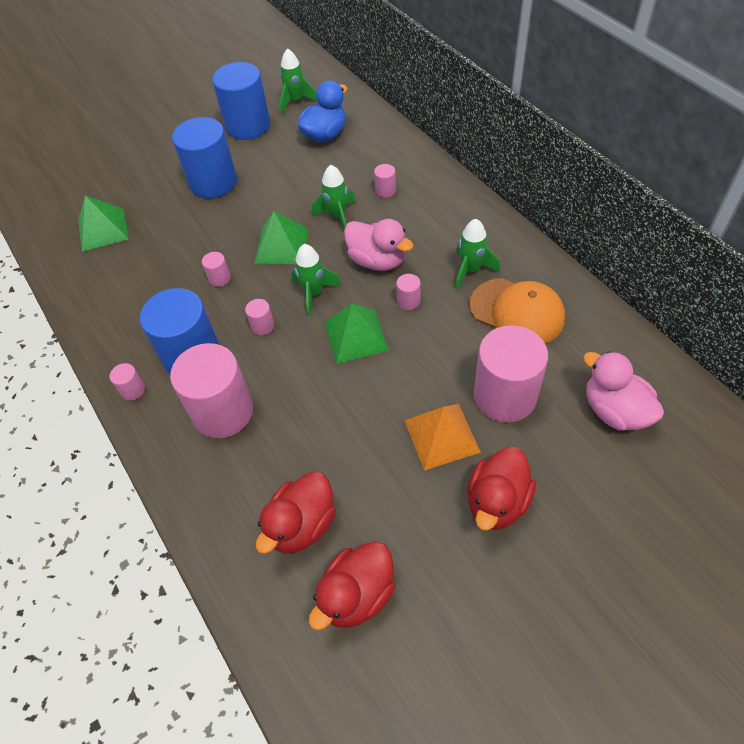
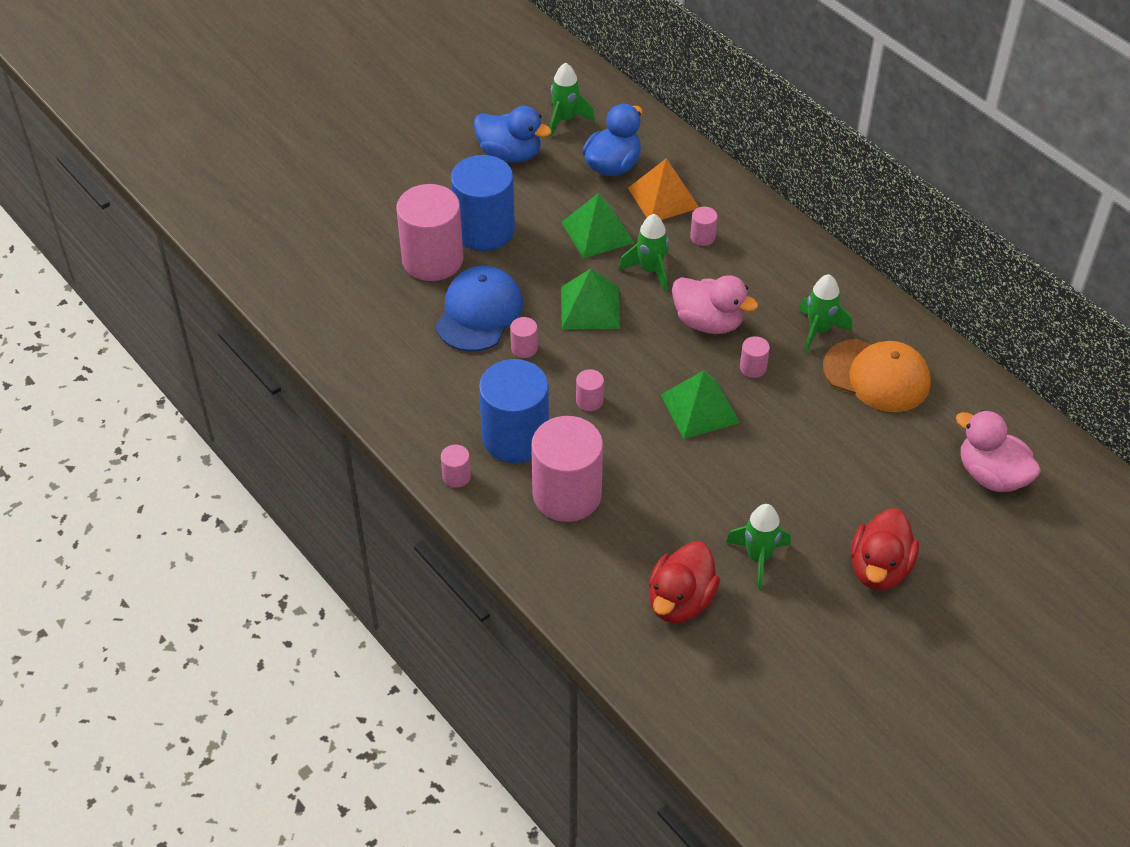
camera: 10 degrees left, 5 degrees down
green pyramid [78,195,129,252] -> green pyramid moved to [562,193,634,259]
blue cylinder [212,62,270,140] -> blue duck [474,106,552,163]
green rocket [291,244,341,316] -> green rocket moved to [726,504,791,589]
red duck [309,541,396,630] -> none
orange pyramid [404,404,481,470] -> orange pyramid moved to [628,159,699,220]
pink cylinder [474,325,548,423] -> pink cylinder moved to [396,184,463,281]
none -> blue cap [435,266,523,352]

